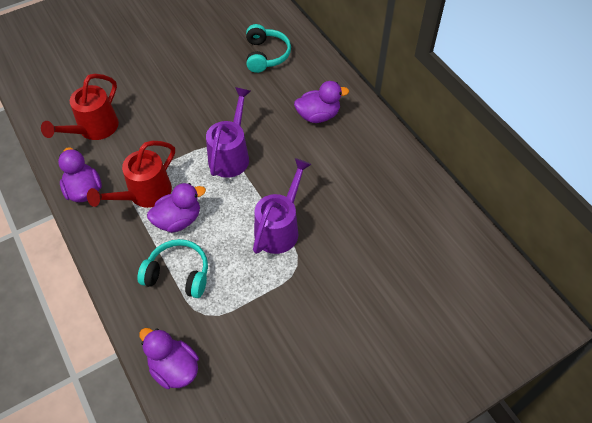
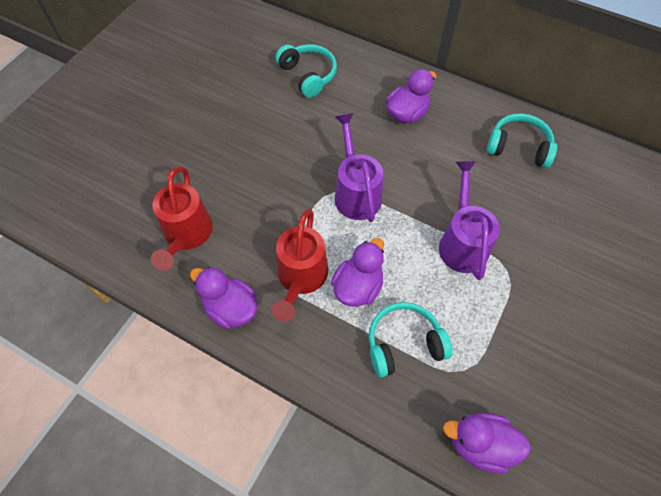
camera: 30 degrees left, 5 degrees up
none -> turquoise headphones [487,113,557,168]

